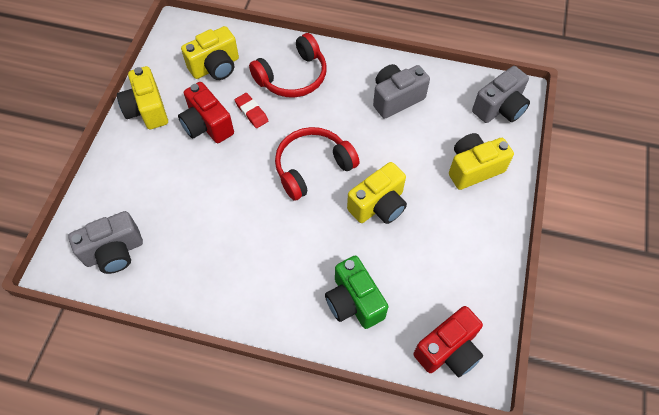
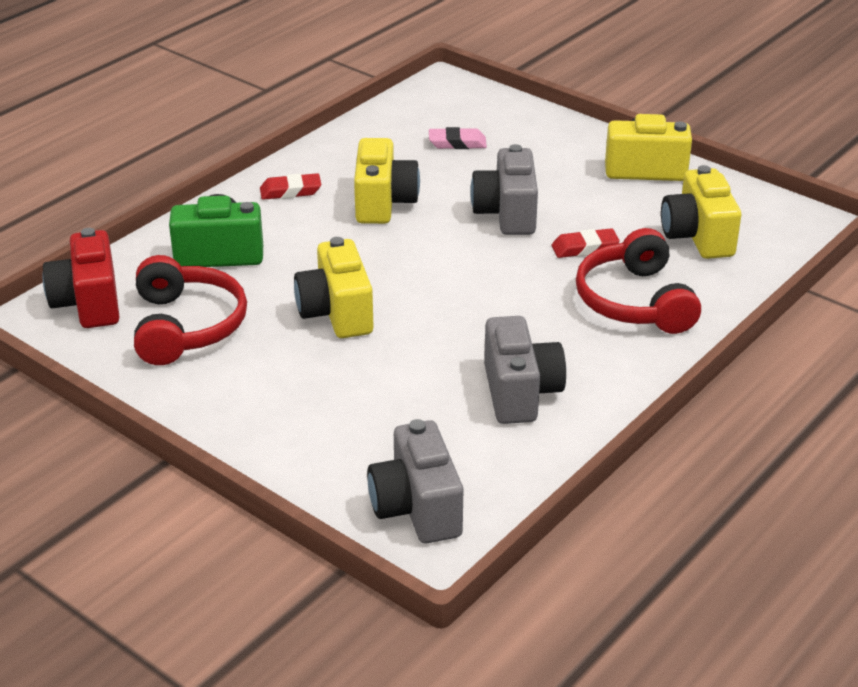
camera: 115 degrees right, 25 degrees down
grey camera [68,211,143,274] -> grey camera moved to [470,144,538,235]
red camera [178,82,234,143] -> none
red headphones [275,127,360,201] -> red headphones moved to [134,255,247,365]
yellow camera [449,133,514,190] -> yellow camera moved to [354,138,420,224]
none -> red eraser [260,173,321,200]
none -> pink eraser [429,127,487,149]

